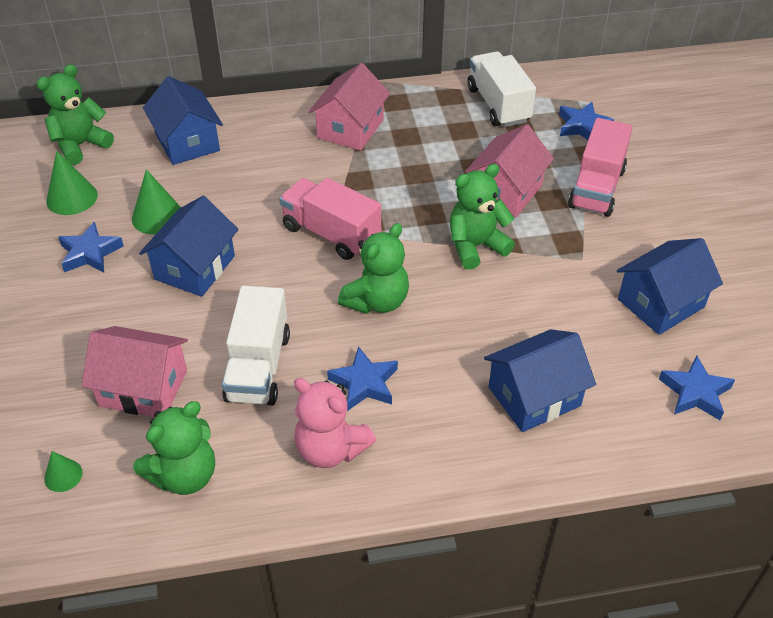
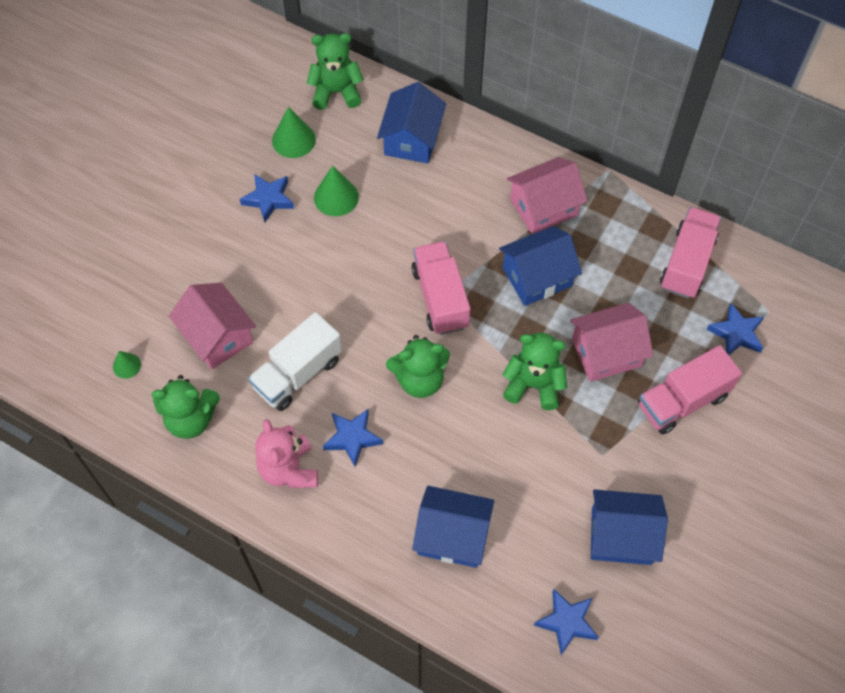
camera: 40 degrees right, 15 degrees up
blue house [139,196,239,297] -> blue house moved to [499,226,582,306]
white truck [468,51,536,127] -> pink truck [660,207,721,298]

